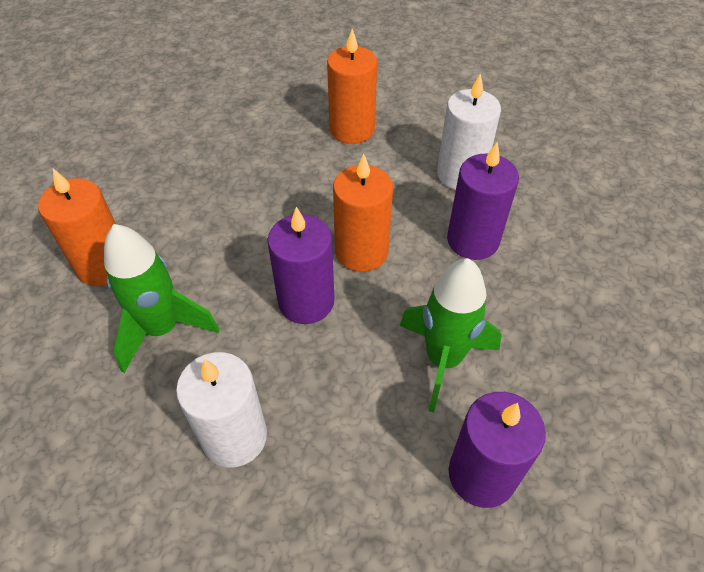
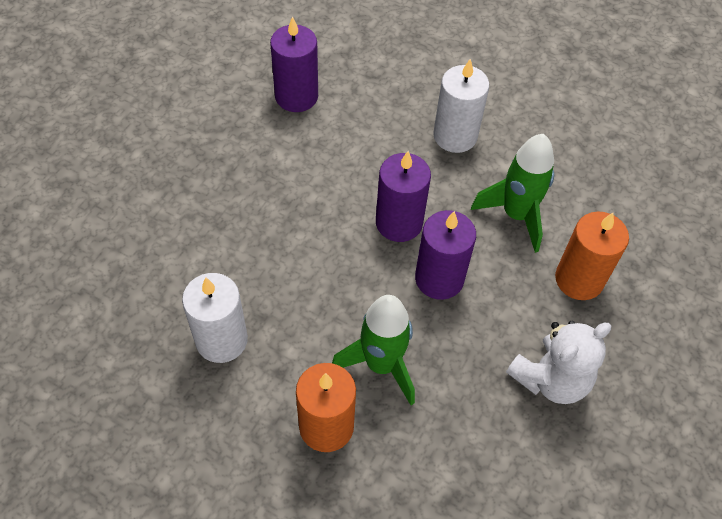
camera: 175 degrees left, 5 degrees up
orange candle [333,154,393,272] -> none
green rocket [399,258,502,413] -> green rocket moved to [332,295,415,405]
purple candle [447,142,519,260] -> purple candle moved to [415,210,476,300]
none -> white teddy bear [506,320,611,404]

